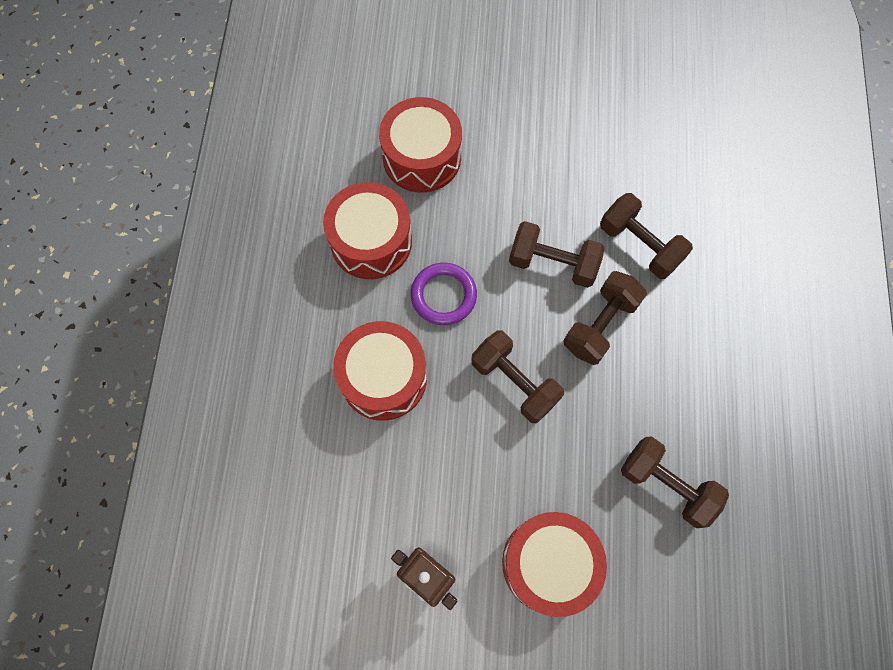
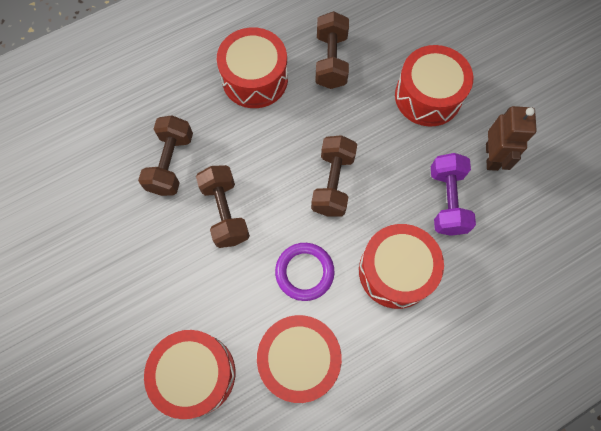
camera: 125 degrees left, 0 degrees up
brown dumbbell [564,271,647,365] -> none
none -> red drum [217,27,288,108]
none -> purple dumbbell [431,153,476,236]

